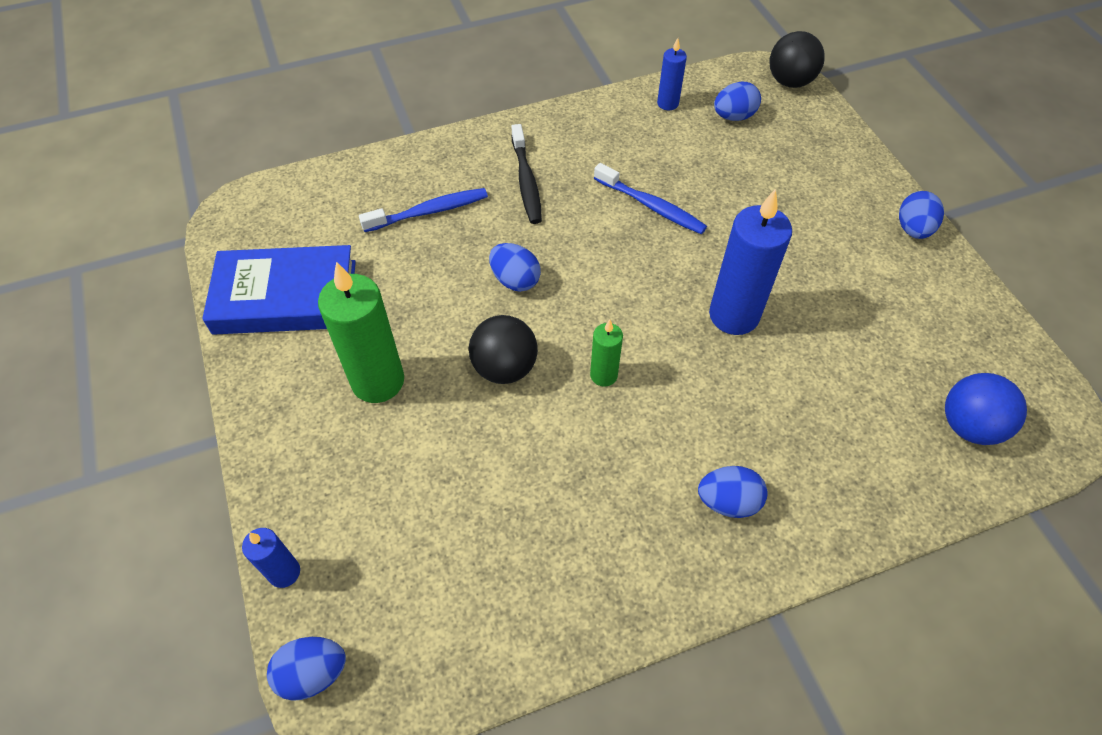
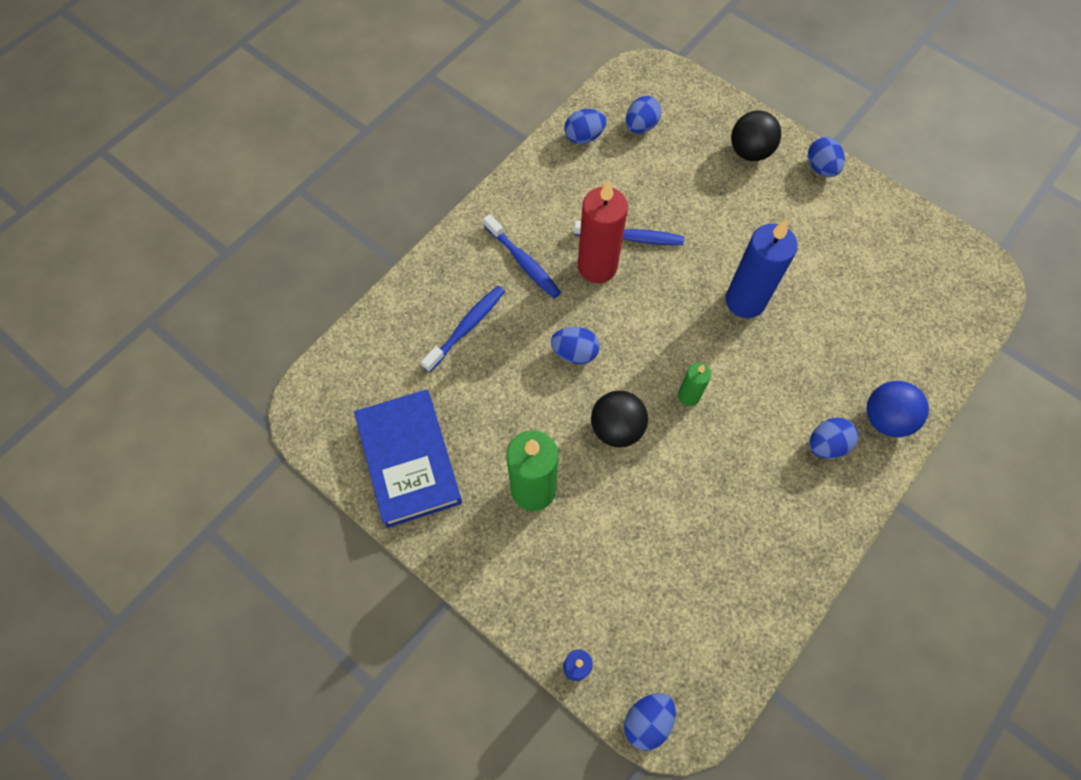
camera: 30 degrees left, 10 degrees up
blue book [202,245,356,335] -> blue book turned 75 degrees counterclockwise [354,389,462,528]
black toothbrush [511,124,542,224] -> blue toothbrush [483,214,561,298]
blue candle [657,38,687,110] -> blue egg [564,109,606,144]
black ball [769,31,825,88] -> black ball moved to [731,110,781,161]
blue ball [945,373,1027,445] -> blue ball moved to [866,381,929,437]
none -> red candle [578,180,628,283]

